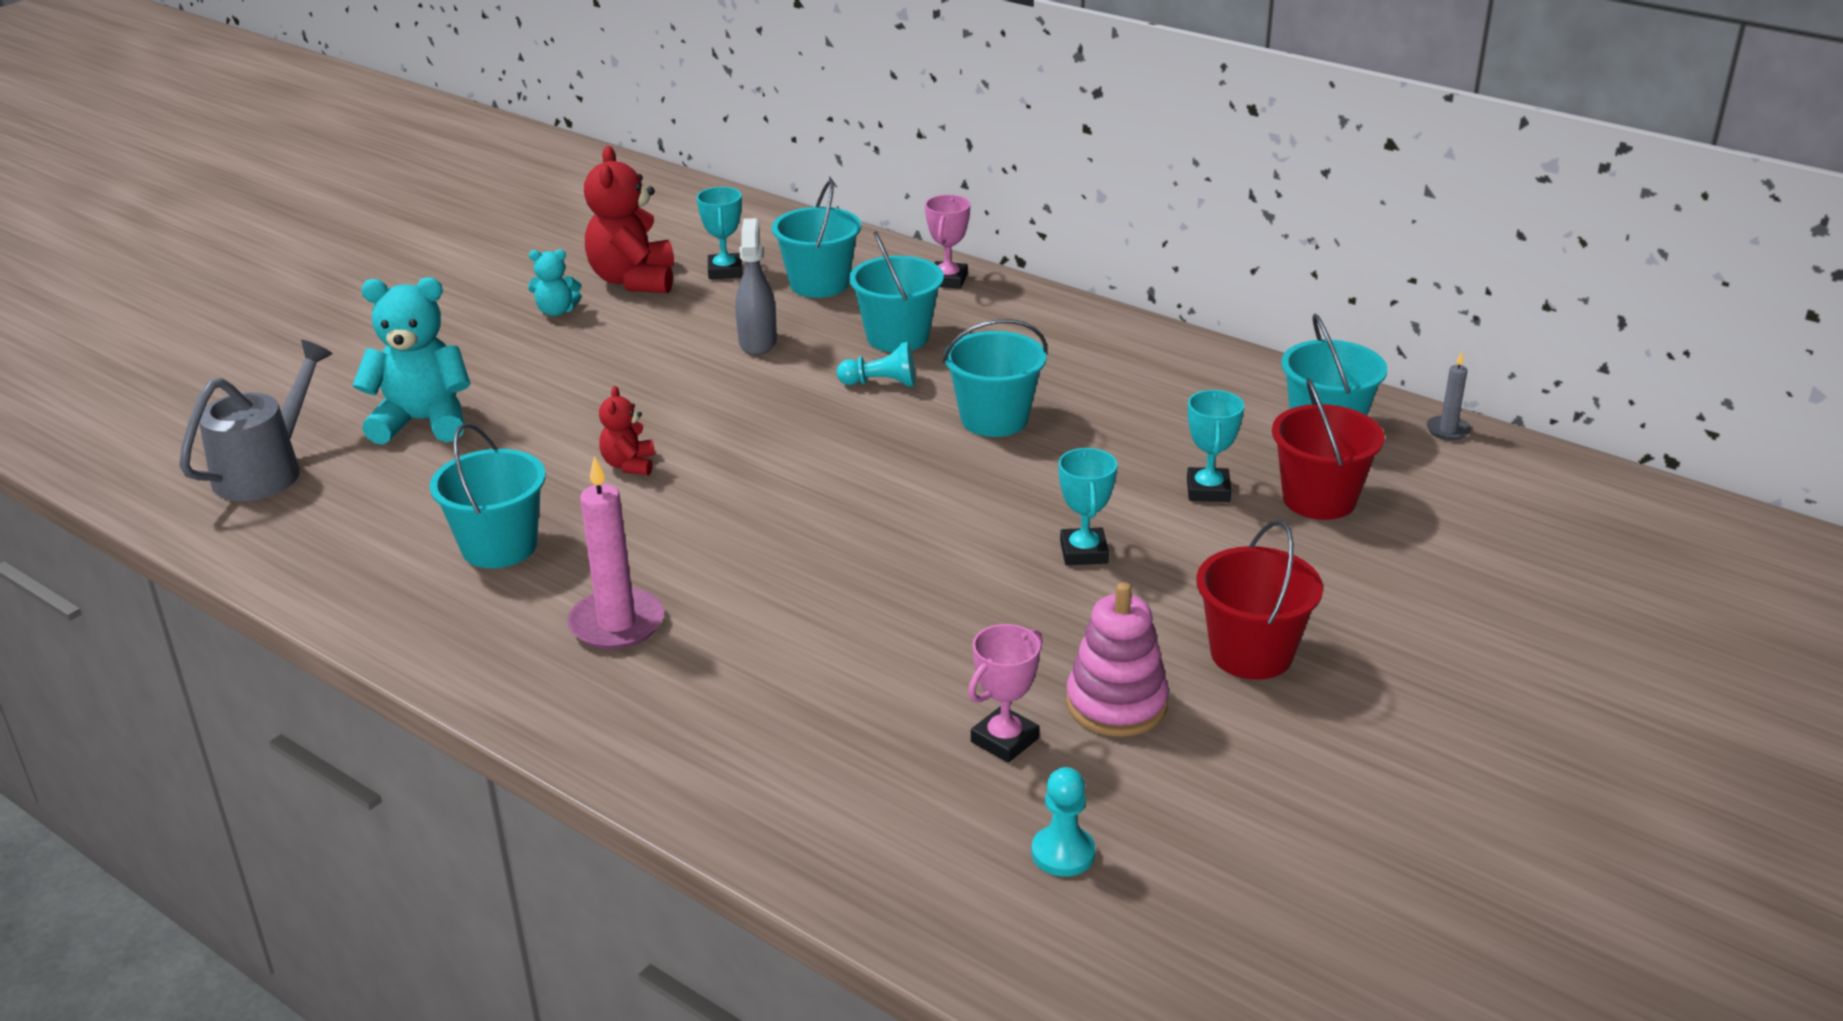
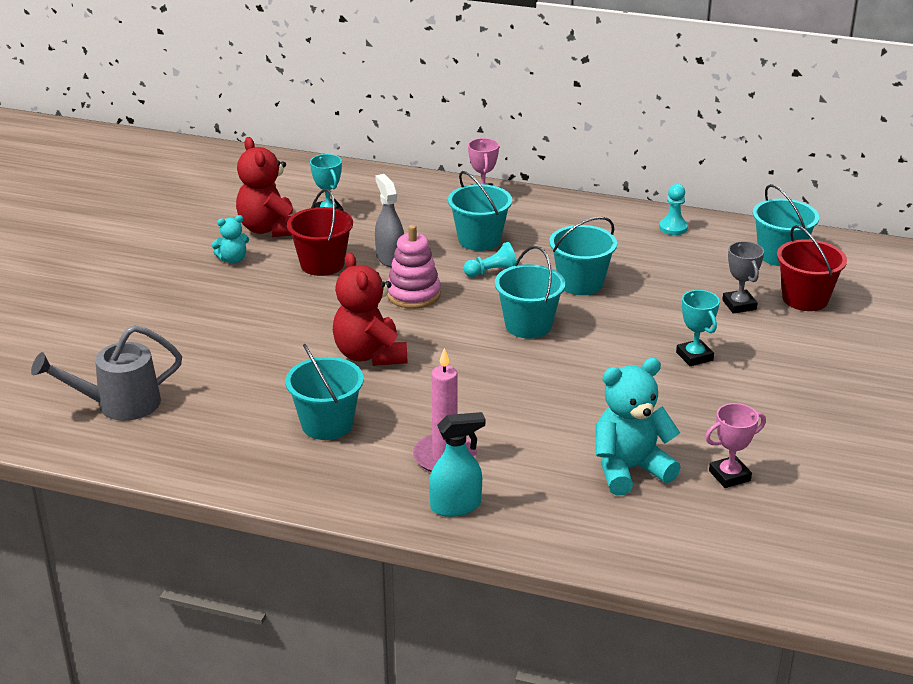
camera: 20 degrees left, 0 degrees up
grey watering can [179,340,333,501] -> grey watering can turned 120 degrees counterclockwise [31,325,182,421]
turquoise teddy bear [352,277,471,444] -> turquoise teddy bear moved to [596,358,681,495]
red teddy bear [599,386,655,475] -> red teddy bear [333,252,407,366], size x1.93
turquoise bucket [772,180,861,298] -> turquoise bucket moved to [495,246,565,339]
pink trophy [968,624,1043,763] -> pink trophy turned 45 degrees clockwise [705,403,766,488]
turquoise pawn [1031,767,1095,876] -> turquoise pawn moved to [659,184,688,235]
pink stacking toy [1066,582,1169,737] -> pink stacking toy moved to [387,225,441,309]
turquoise trophy [1187,390,1244,502] -> grey trophy [722,241,764,314]
red bucket [1196,520,1323,680] -> red bucket moved to [287,189,353,276]
grey candle [1427,352,1471,440] -> none
none -> turquoise spray bottle [429,412,485,517]

